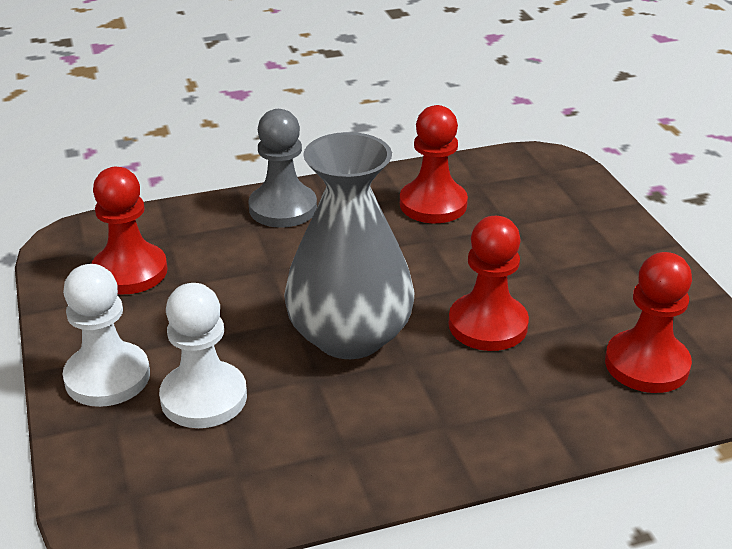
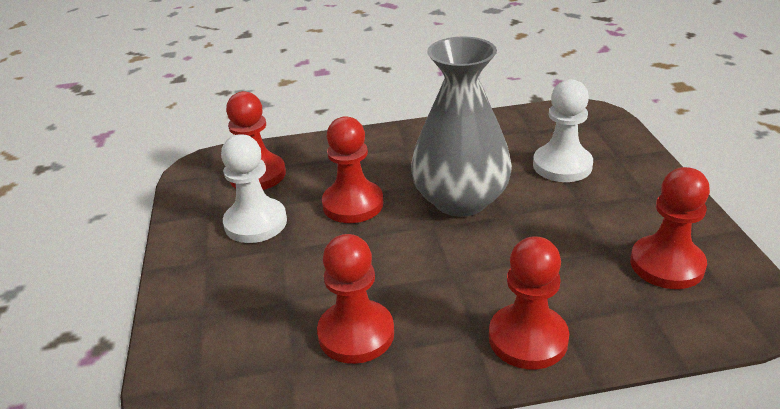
camera: 170 degrees left, 0 degrees up
white pawn [63,264,150,407] -> white pawn moved to [221,134,287,243]
grey pawn [249,109,317,228] -> red pawn [489,236,569,369]

